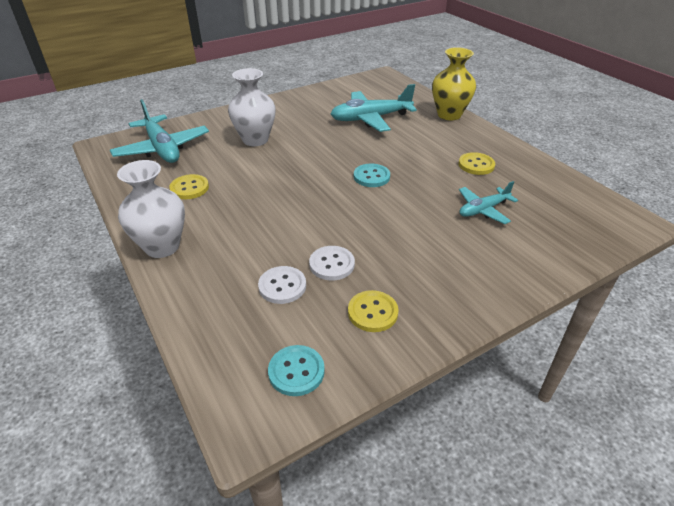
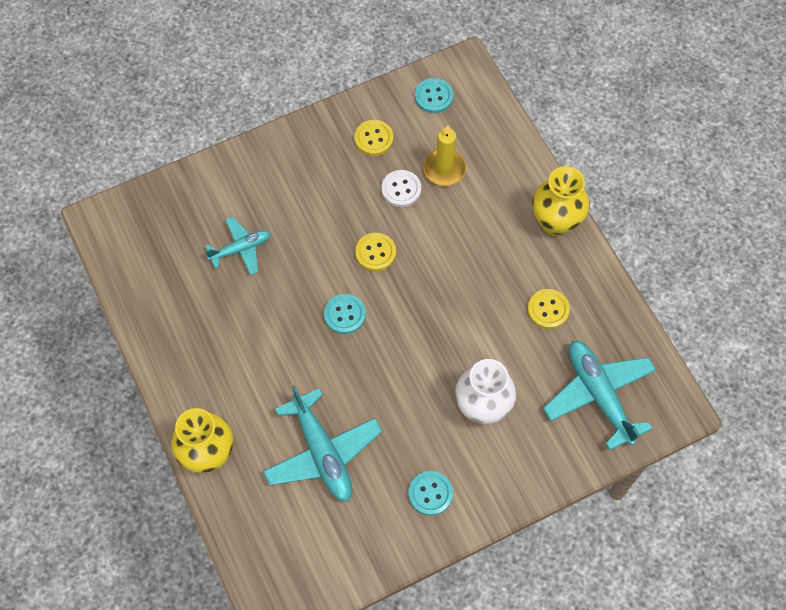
camera: 175 degrees left, 25 degrees up
white vase [117,160,185,258] -> yellow vase [532,166,590,236]
white button [258,266,306,304] -> yellow candle [423,125,466,186]
turquoise plane [331,84,417,132] -> turquoise plane turned 75 degrees clockwise [263,385,382,502]
yellow button [459,152,495,175] -> yellow button moved to [355,233,396,271]
none -> turquoise button [409,471,453,516]

